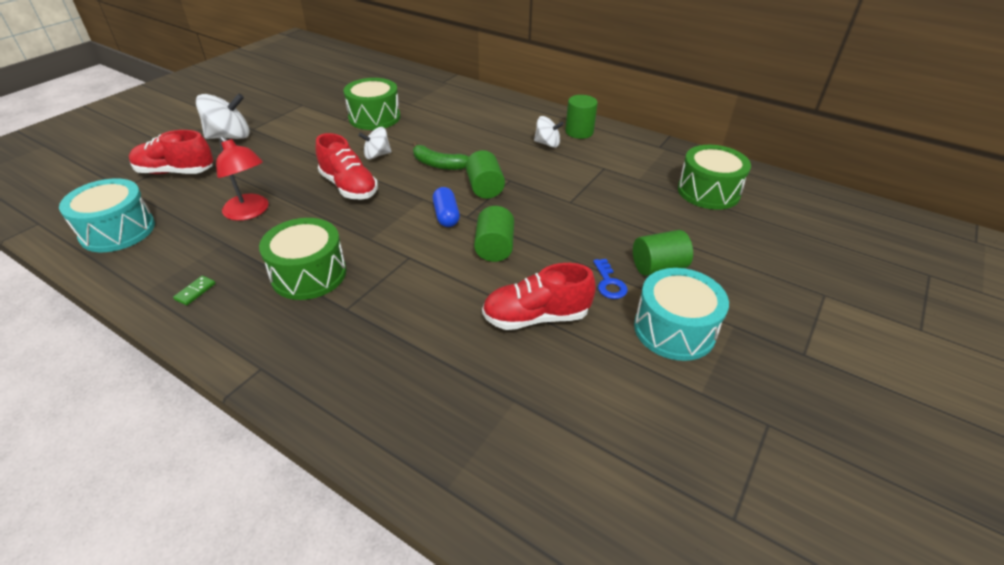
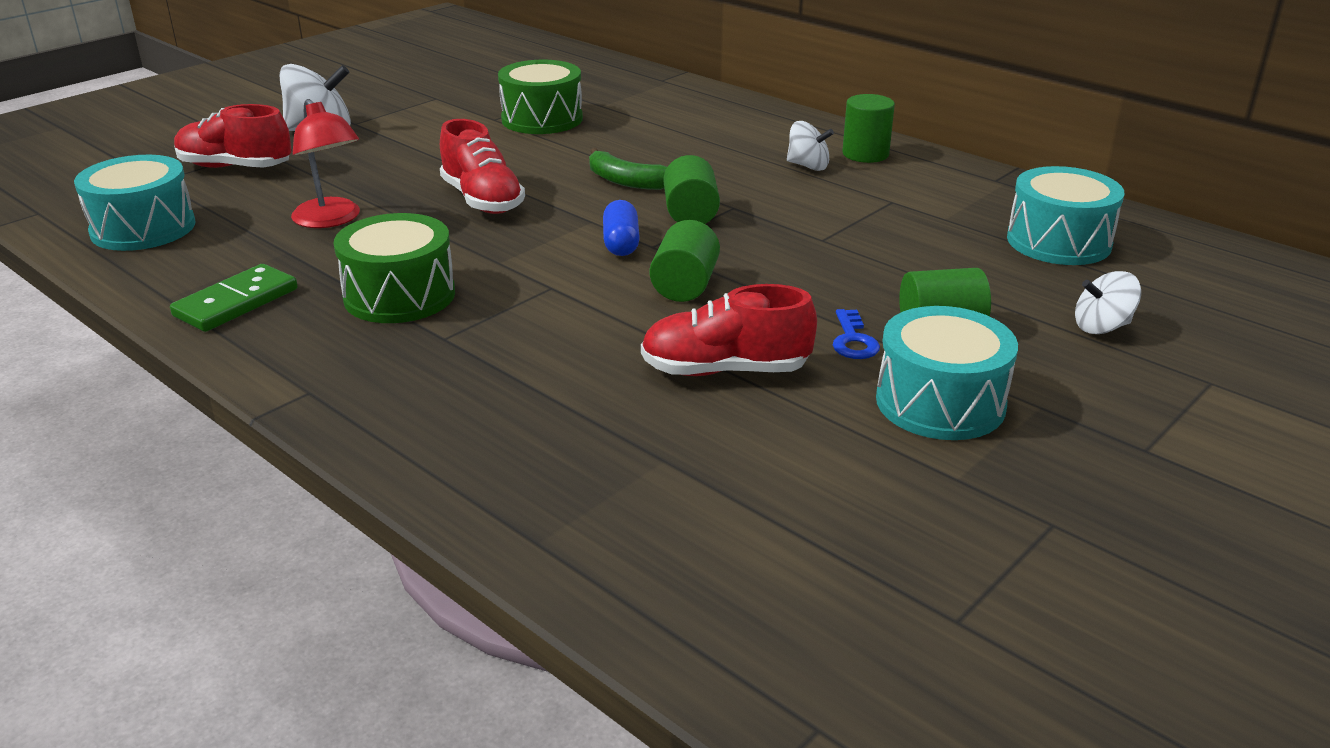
camera: 10 degrees right, 10 degrees down
green domino [173,276,216,305] -> green domino [170,264,298,332], size x2.09
white spinning top [358,127,391,159] -> white spinning top moved to [1075,271,1141,334]
green drum [678,145,751,210] -> turquoise drum [1007,166,1125,265]

